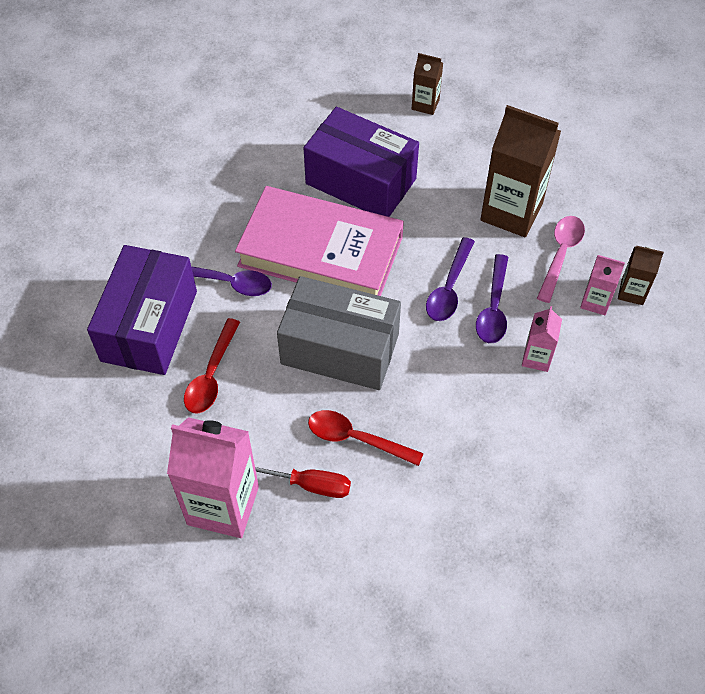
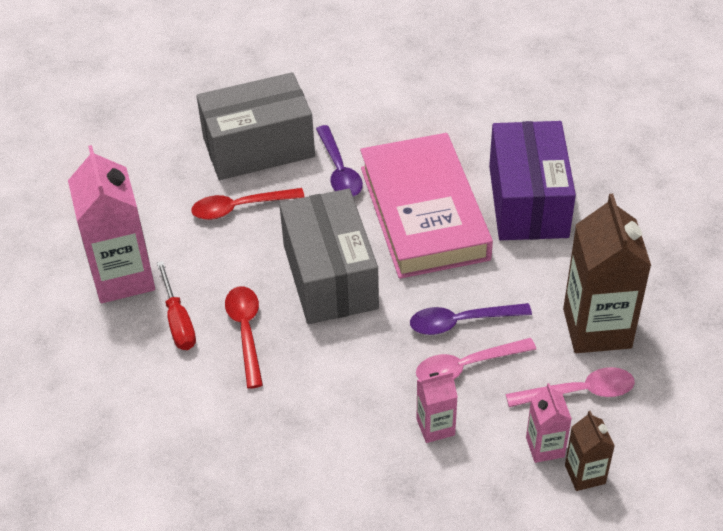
camera: 60 degrees right, 10 degrees down
purple box [87,245,197,375] -> grey box [197,72,315,180]
brown carton [412,53,443,115] -> none
purple spoon [476,254,508,343] -> pink spoon [416,338,536,379]

